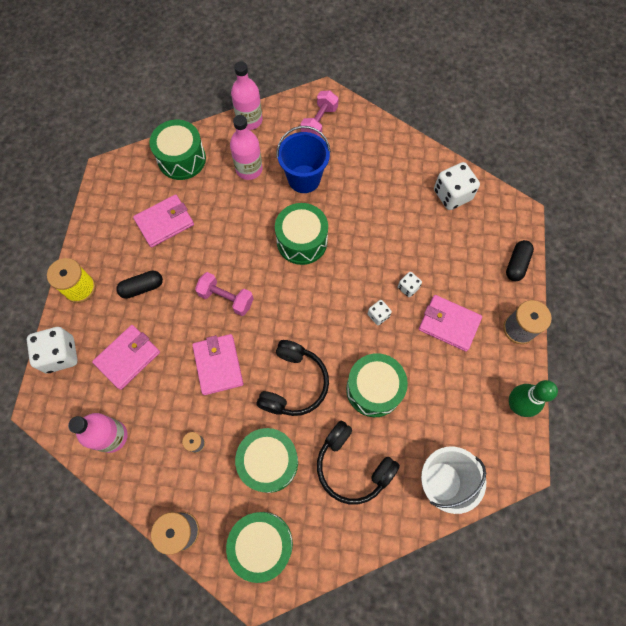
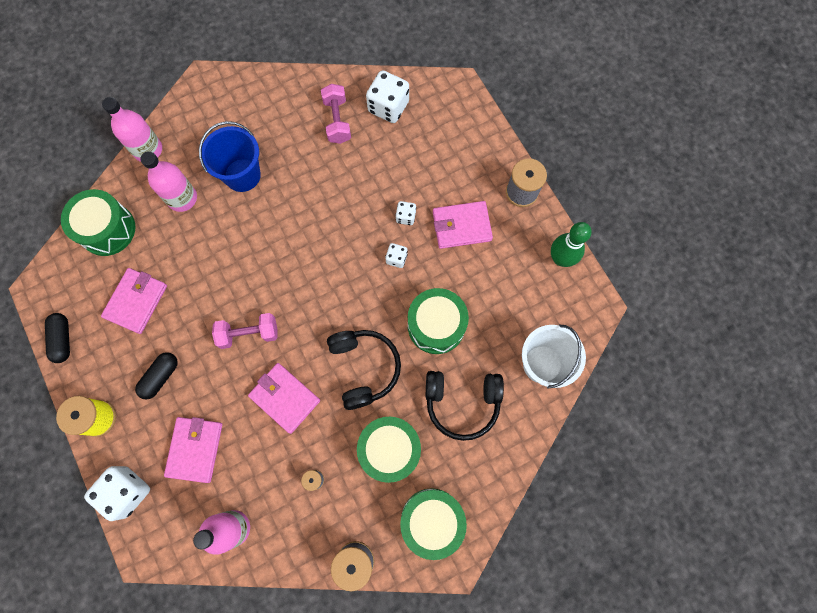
camera: 35 degrees left, 5 degrees up
green drum [275,203,328,265] -> none
pink dumbbell [301,91,339,137] -> pink dumbbell moved to [321,84,351,144]
black capsule [506,240,534,281] -> black capsule moved to [45,313,70,363]

